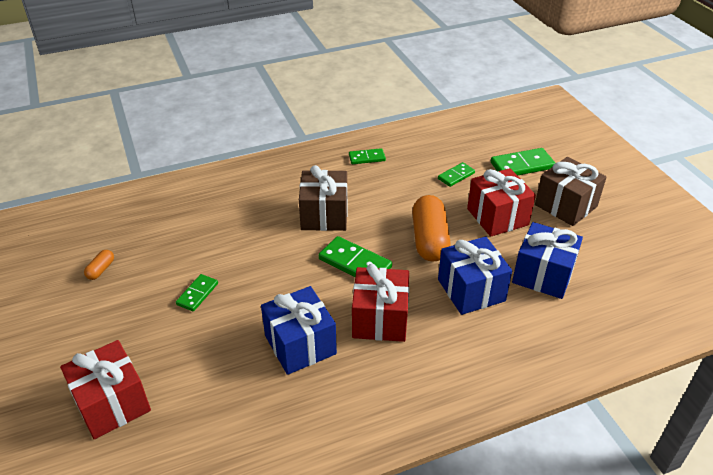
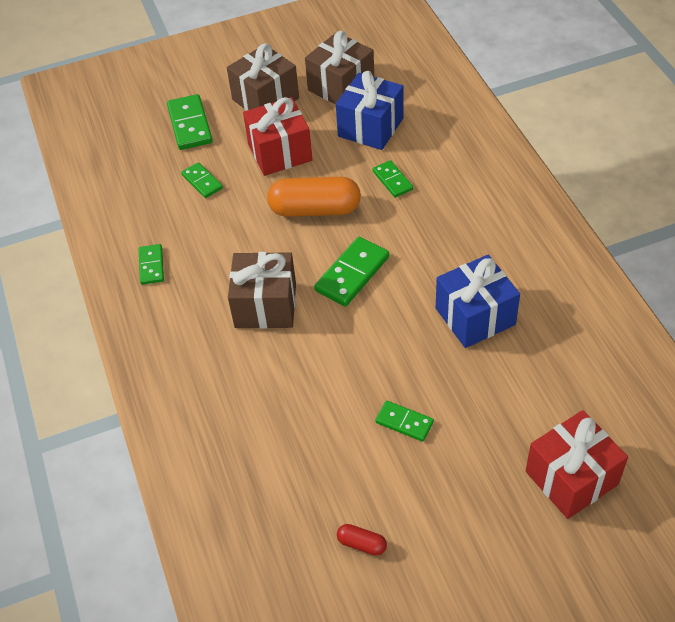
camera: 85 degrees left, 10 degrees up
orange capsule [84,250,114,280] -> red capsule [337,524,387,556]
red gift [352,264,409,342] -> none
blue gift [438,237,512,315] -> green domino [373,160,413,198]
none -> brown gift [305,31,374,105]

